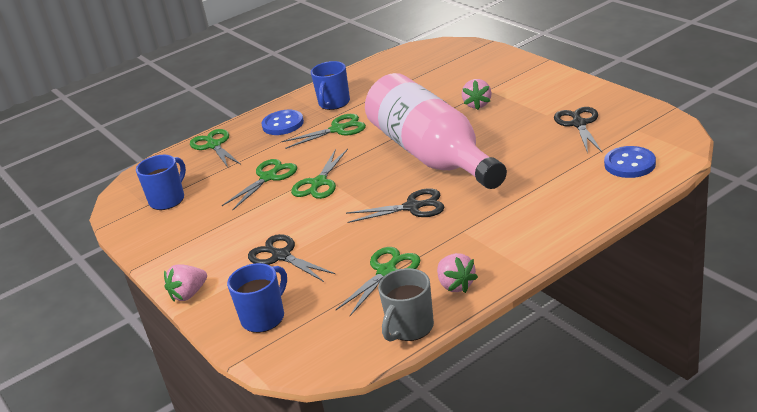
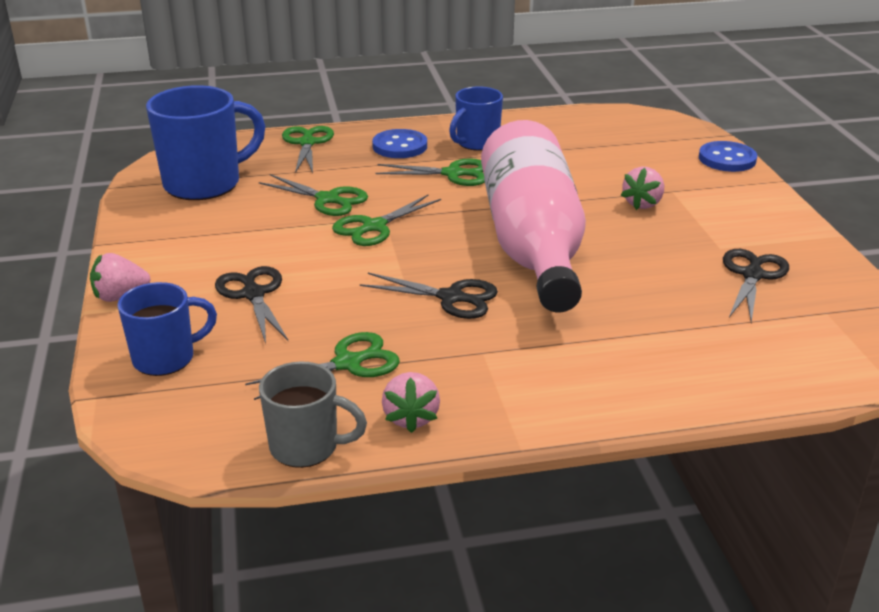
camera: 20 degrees right, 0 degrees up
blue mug [136,155,186,210] -> blue mug [146,85,265,200], size x1.64
green scissors [222,159,297,210] -> green scissors turned 60 degrees clockwise [259,174,368,216]
grey mug [378,268,434,342] -> grey mug turned 135 degrees counterclockwise [259,361,367,468]
blue button [604,146,656,178] -> blue button moved to [699,141,757,172]

